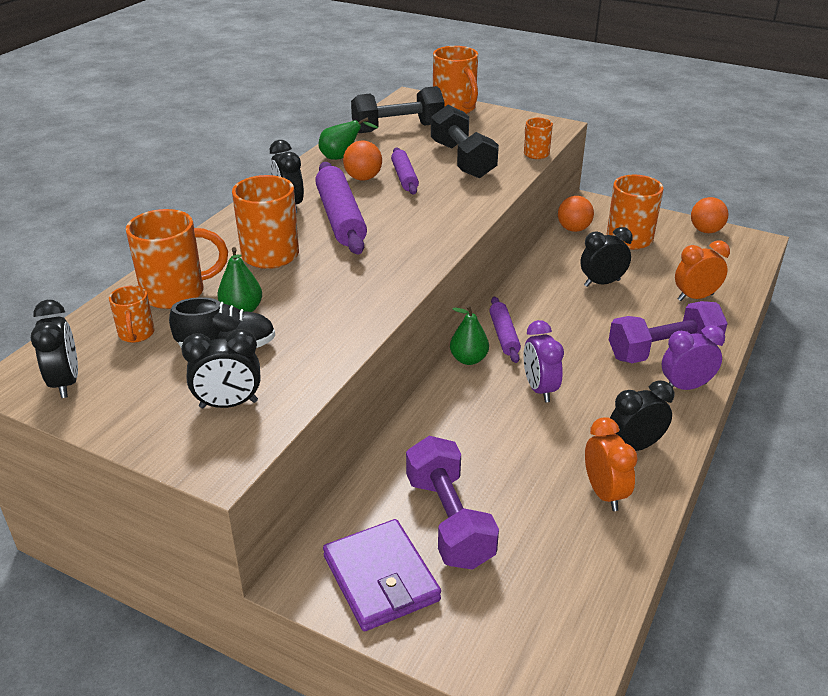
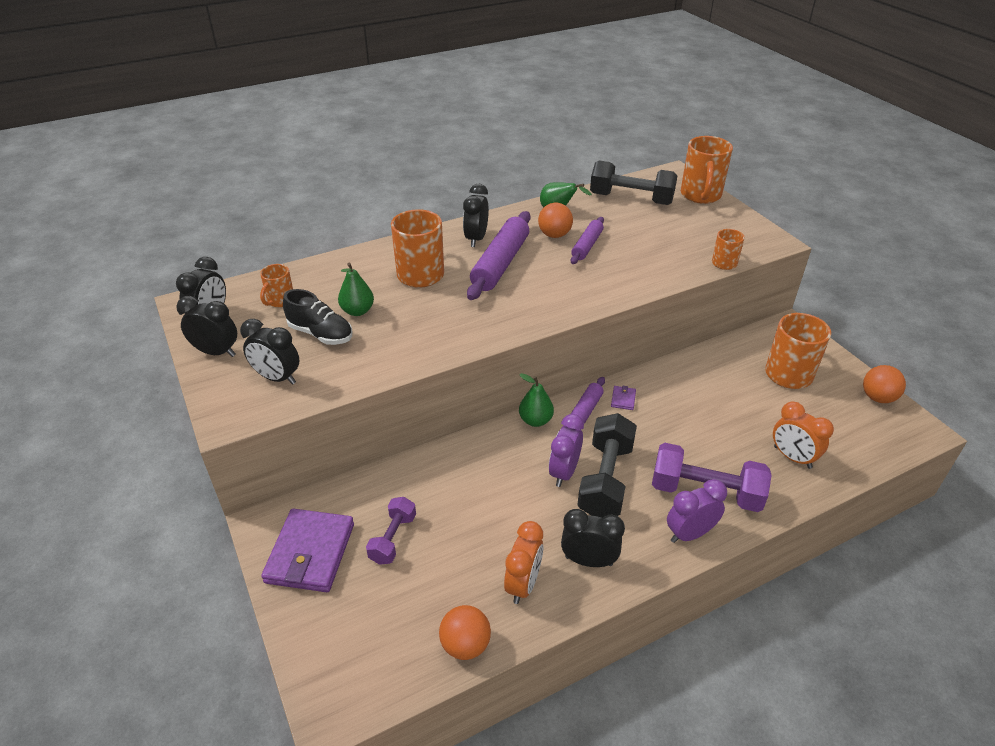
camera: 35 degrees right, 5 degrees up
orange mug [126,209,228,309] -> none
purple dumbbell [406,436,499,570] -> purple dumbbell [366,497,416,565], size x0.59
black dumbbell [431,105,499,178] -> black dumbbell moved to [577,413,637,518]
orange ball [558,196,594,232] -> orange ball moved to [439,605,491,660]
black clock [581,227,633,287] -> black clock moved to [176,296,237,357]
purple clock [661,325,725,390] -> purple clock turned 45 degrees counterclockwise [667,479,727,543]
orange clock [675,241,730,301] -> orange clock turned 150 degrees counterclockwise [773,402,834,469]
none -> purple wallet [611,386,636,410]

